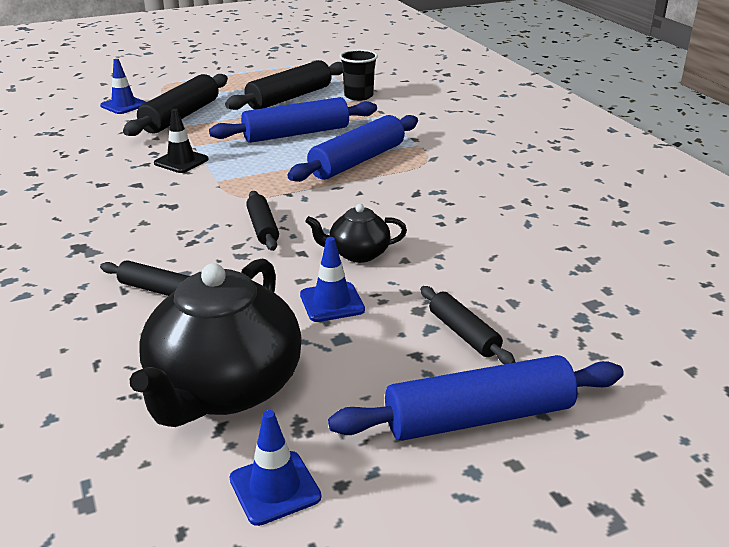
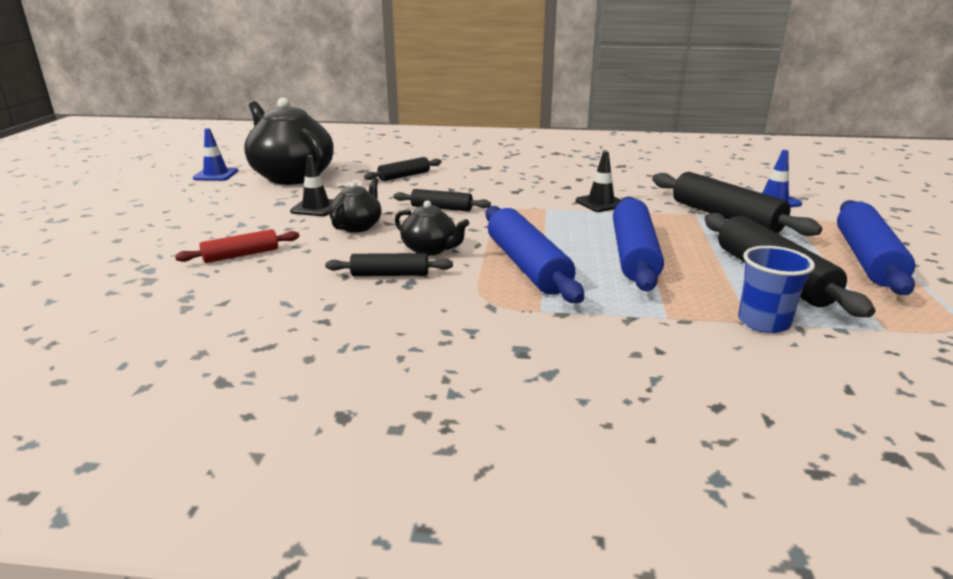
camera: 120 degrees right, 5 degrees down
blue traffic cone [300,237,365,322] -> black traffic cone [290,155,334,216]
blue rolling pin [328,355,624,441] -> blue rolling pin moved to [837,200,915,295]
black cup [340,50,378,101] -> blue cup [738,246,815,333]
black rolling pin [420,286,515,364] -> black rolling pin moved to [325,253,453,276]
none -> red rolling pin [175,229,299,263]
none -> black teapot [395,200,469,256]

